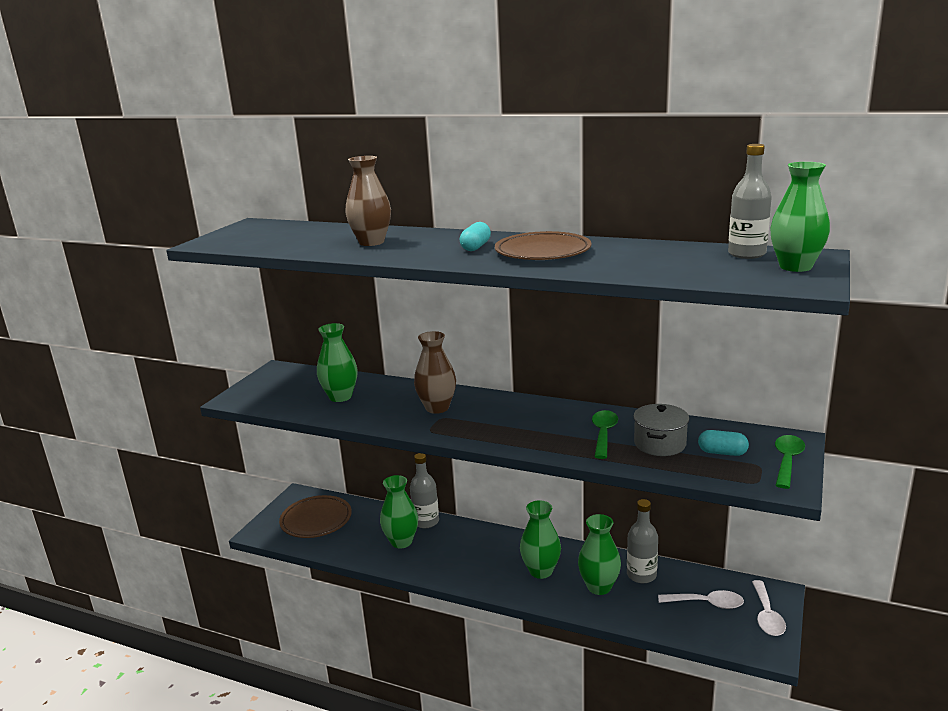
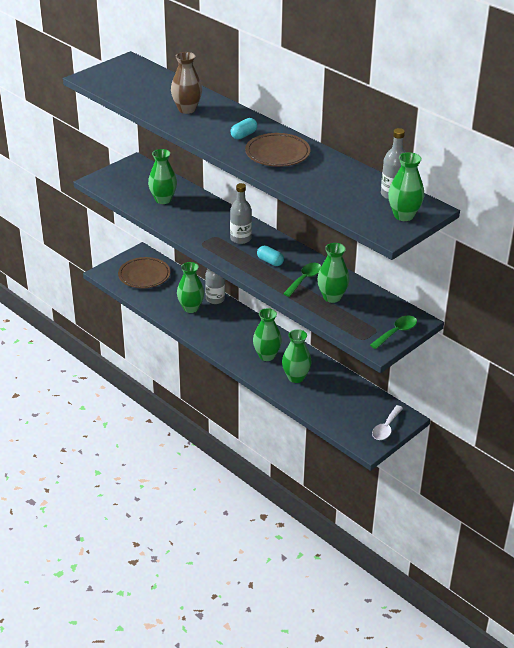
camera: 20 degrees right, 15 degrees up
brown vase [414,331,456,414] -> none
grey bottle [627,499,658,583] -> grey bottle moved to [230,183,252,244]
grey pot [633,404,689,456] -> green vase [317,243,350,303]
white spoon [658,590,744,609] -> none
turquoise capsule [698,430,749,456] -> turquoise capsule moved to [257,246,284,266]

